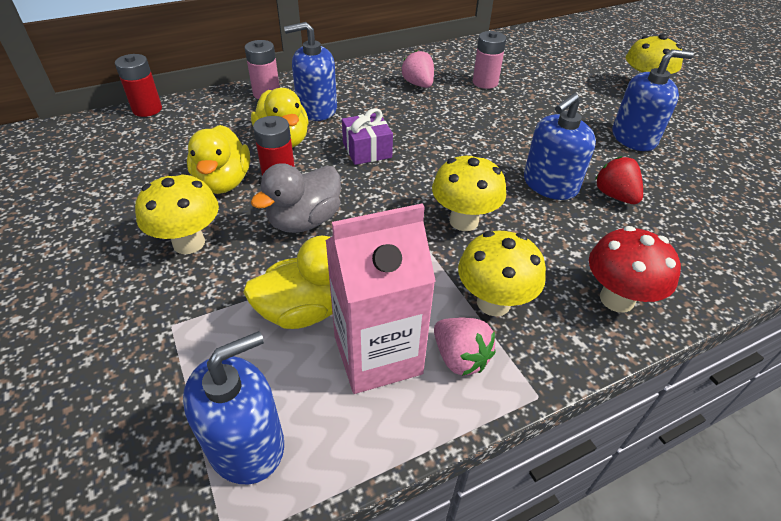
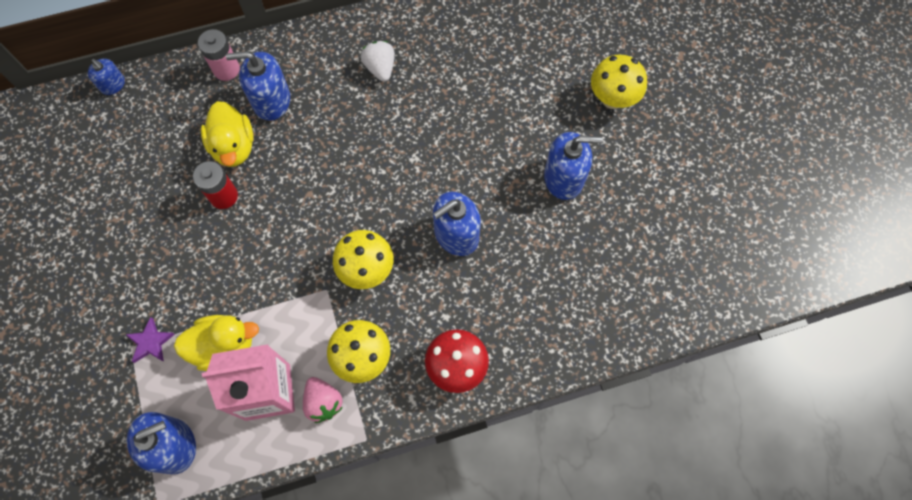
camera: 10 degrees right, 25 degrees up
red battery [115,54,162,117] -> blue soap dispenser [88,59,125,95]
yellow mushroom [135,172,219,254] -> none
yellow duck [187,125,250,194] -> none
grey duck [250,163,341,233] -> none
purple gift [342,108,393,165] -> none
pink strawberry [402,50,434,88] -> white strawberry [361,41,395,82]
pink battery [473,31,506,89] -> none
red strawberry [595,156,643,204] -> none
none -> purple star [125,317,175,363]

